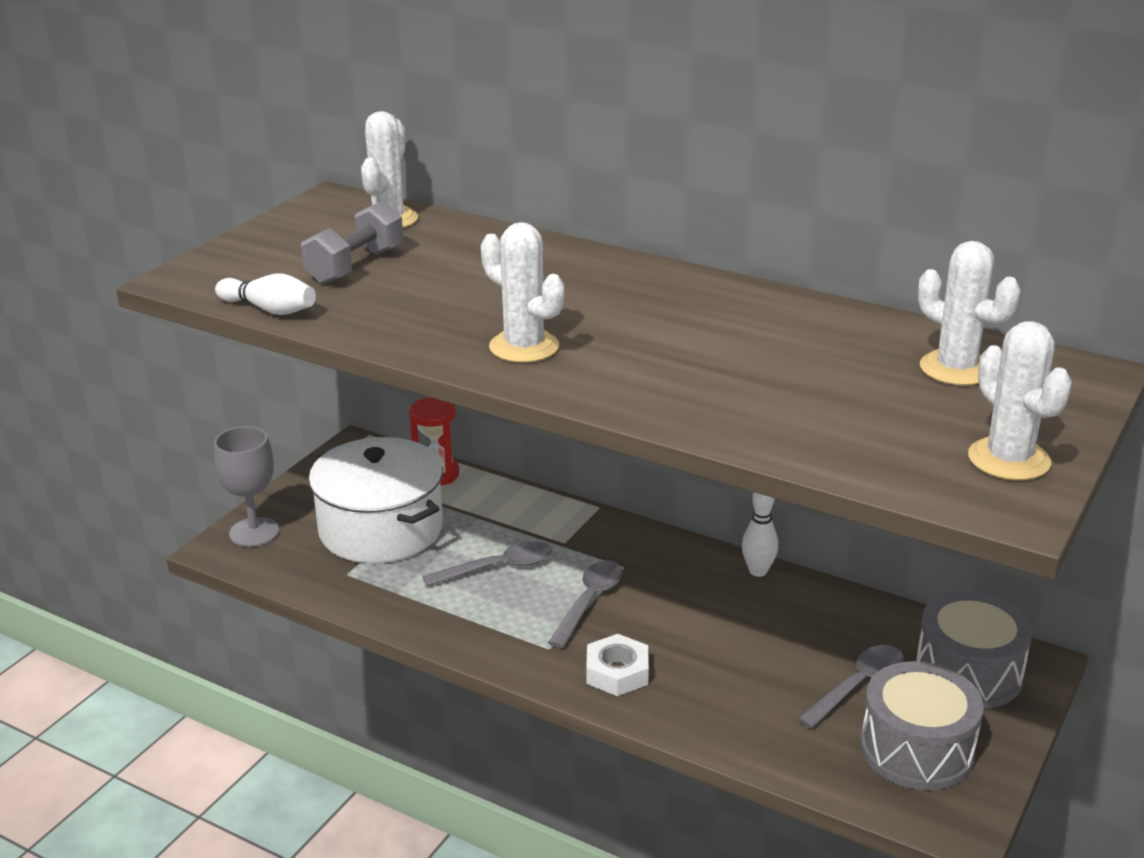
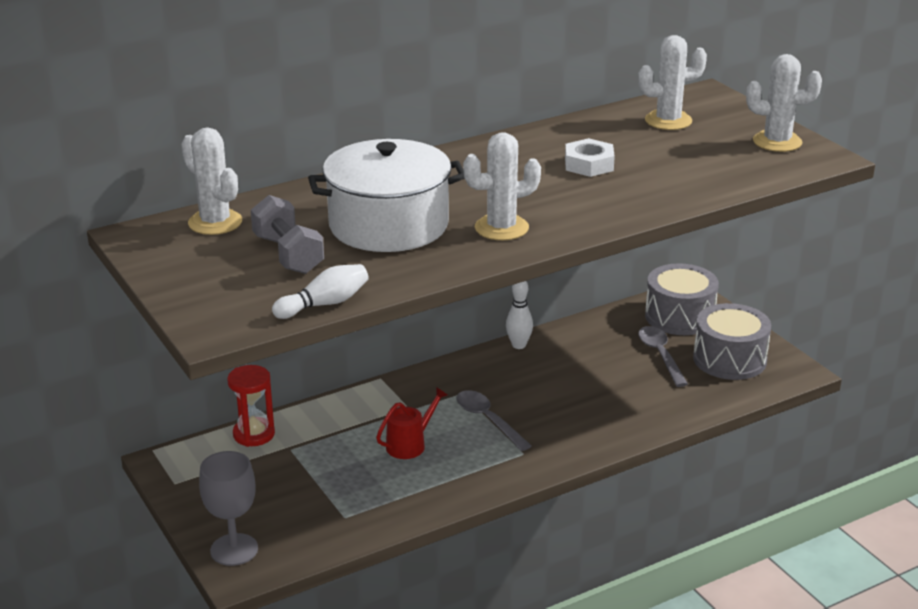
camera: 60 degrees left, 0 degrees up
white pot [309,437,443,563] -> white pot moved to [308,139,465,252]
grey spoon [422,541,552,586] -> red watering can [376,387,448,459]
white nut [586,634,649,696] -> white nut moved to [565,138,615,177]

